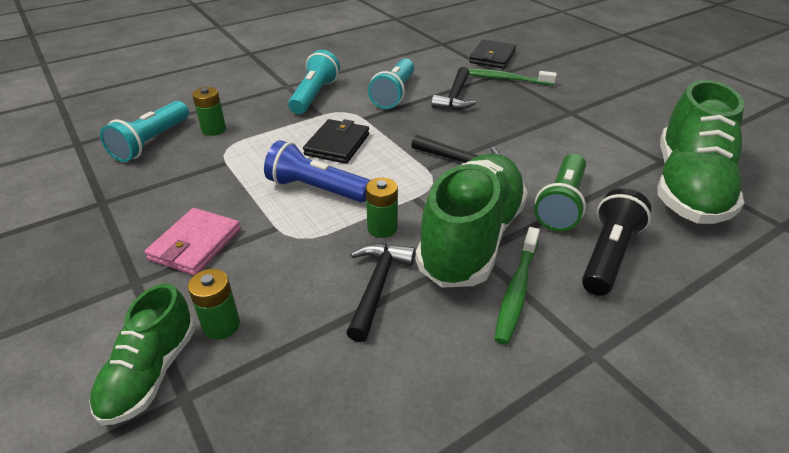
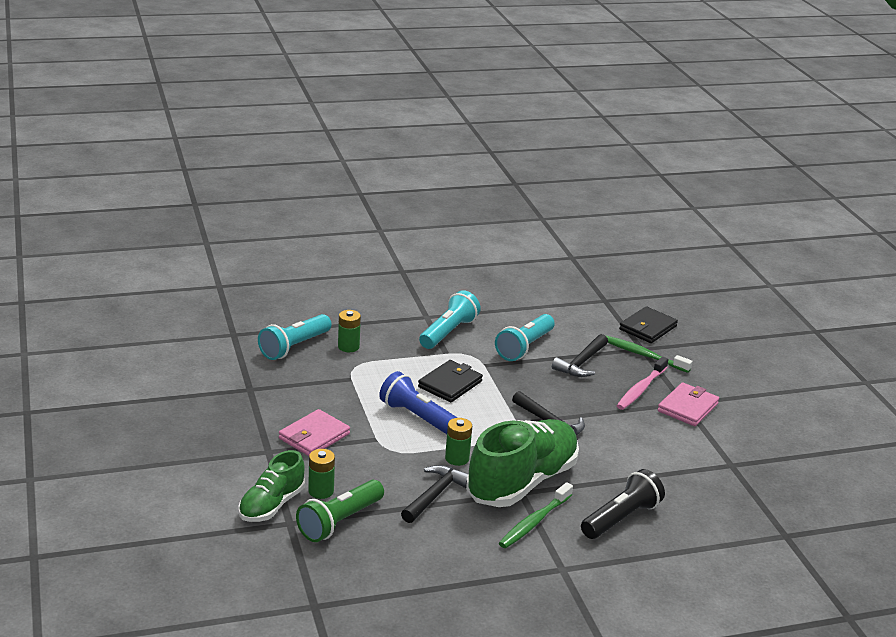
camera: 15 degrees right, 10 degrees down
green flashlight [534,154,586,232] -> green flashlight moved to [296,480,384,542]
green shoe [657,80,744,224] -> none
none -> pink toothbrush [617,357,668,410]
none -> pink wallet [658,382,719,426]

